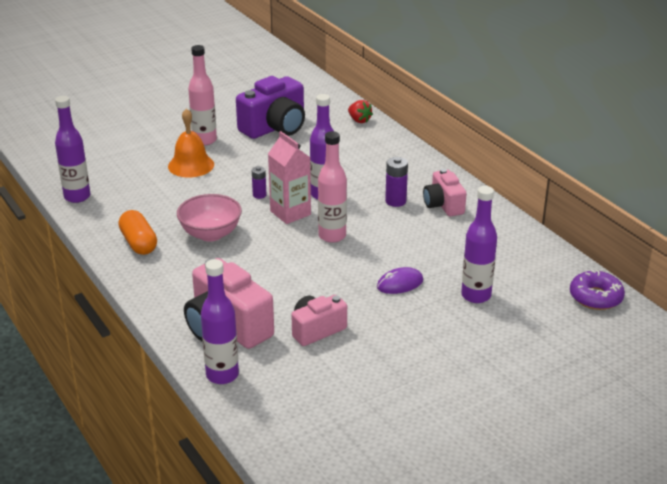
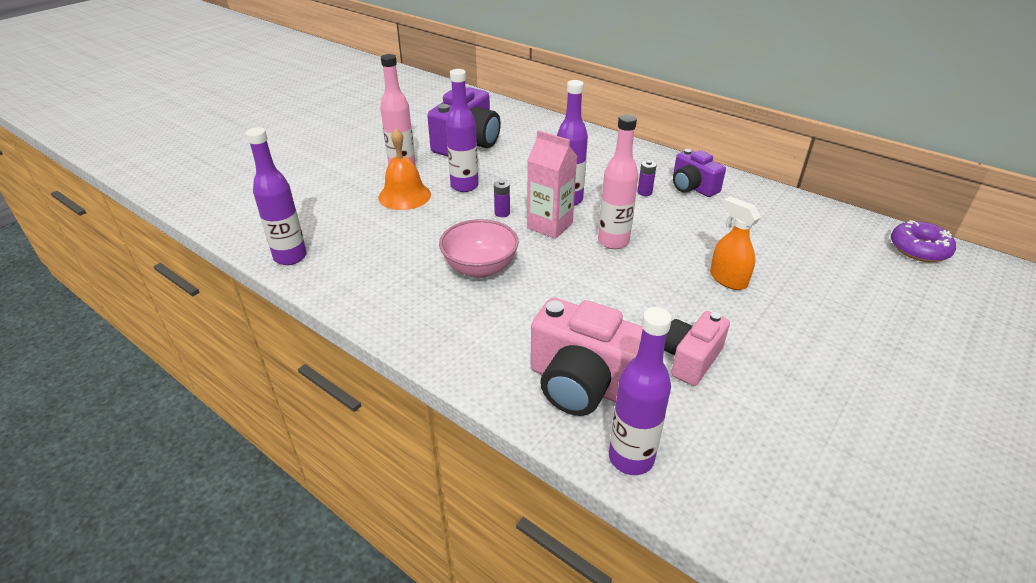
camera: 20 degrees left, 5 degrees up
orange capsule [118,210,157,255] -> none
red strawberry [348,100,373,123] -> none
purple mouse [377,267,423,294] -> orange spray bottle [710,196,761,290]
purple battery [385,157,408,207] -> purple battery [637,160,657,196], size x0.66
pink camera [423,169,467,217] -> purple camera [673,149,726,197]
purple bottle [461,186,497,303] -> purple bottle moved to [446,69,478,192]

